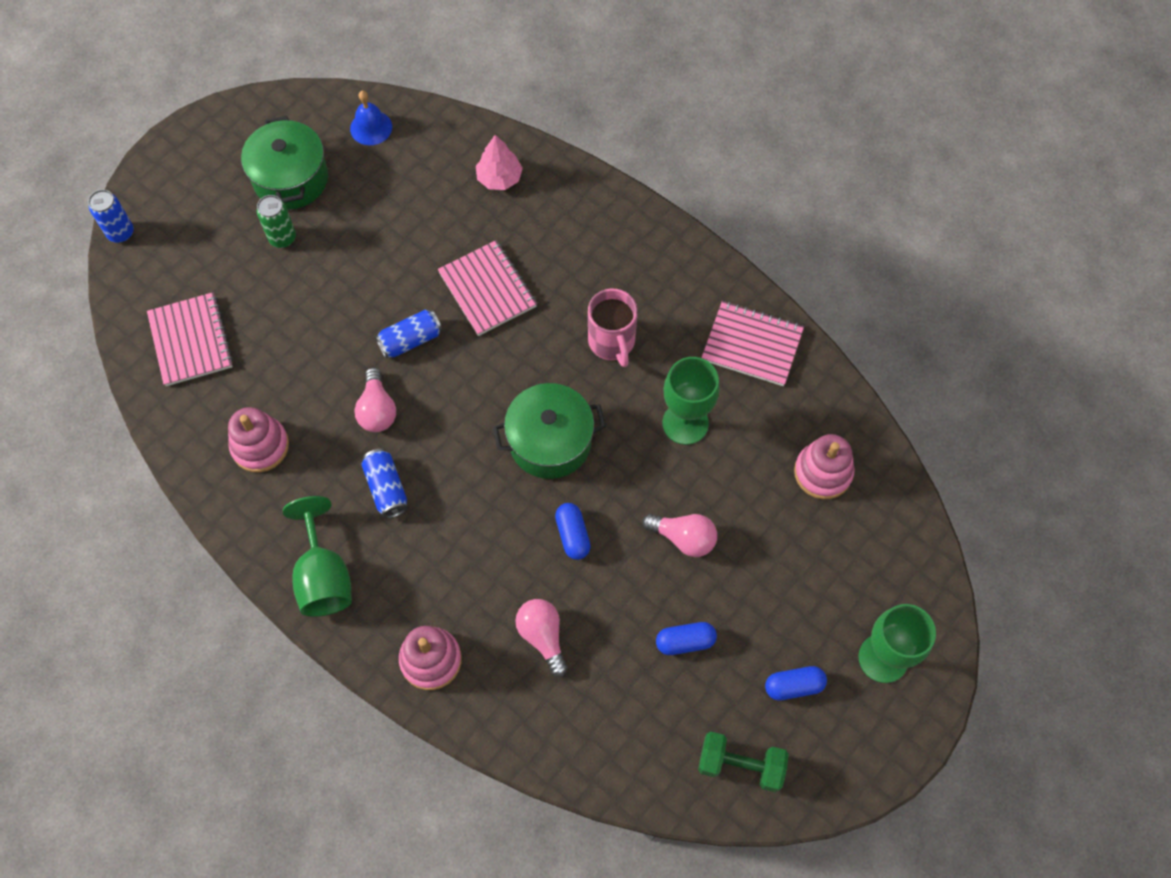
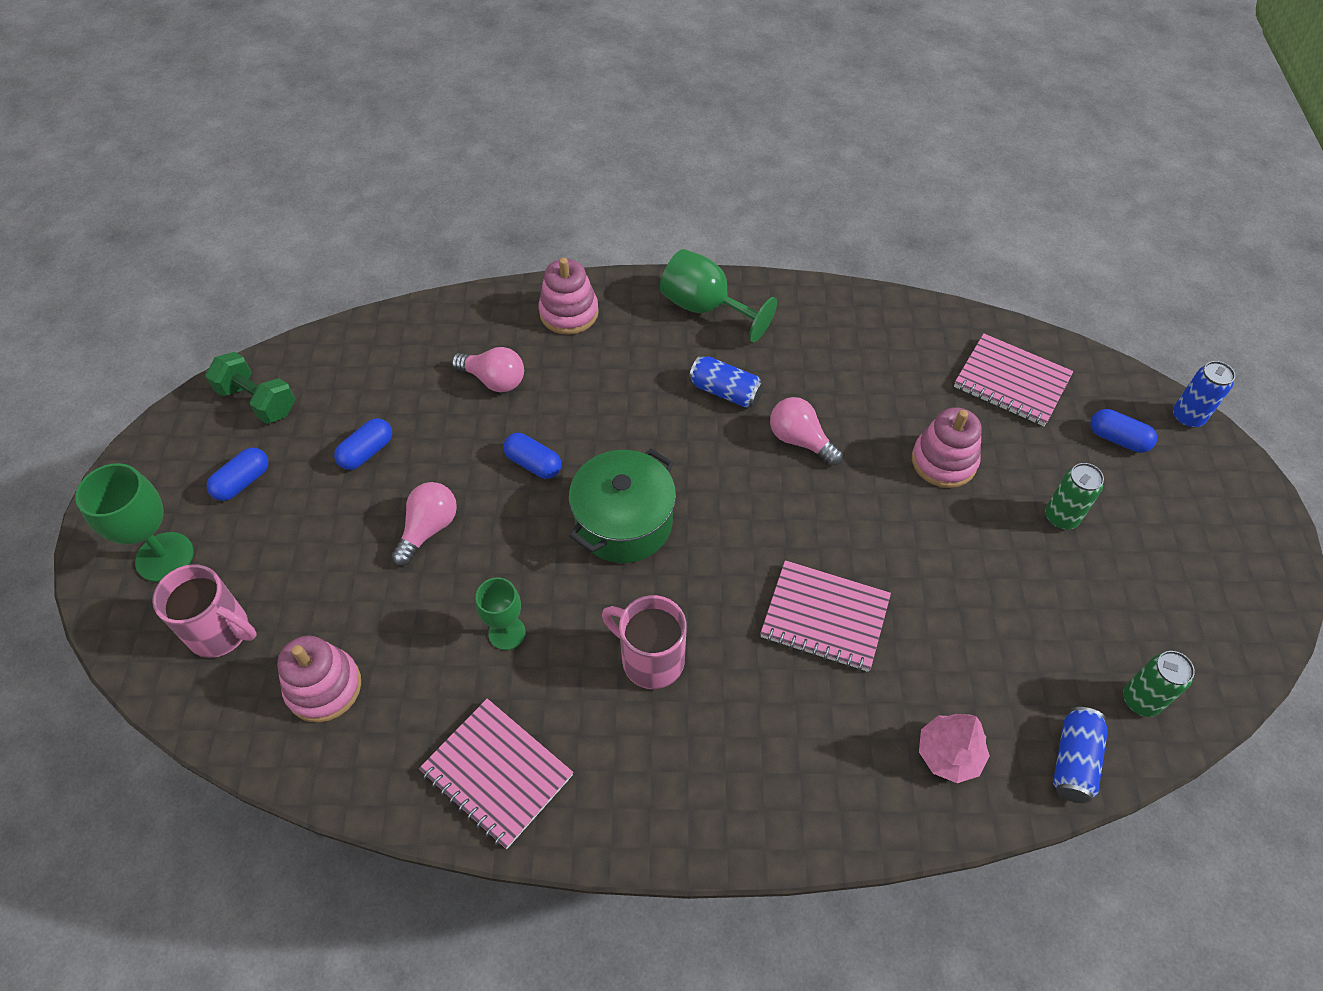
camera: 140 degrees right, 10 degrees down
pink stacking toy [228,407,289,472] -> pink stacking toy moved to [912,407,982,488]
green pot [241,116,328,210] -> none
blue bell [350,91,392,145] -> green can [1123,651,1195,717]
blue can [375,309,442,359] -> blue can moved to [1053,707,1108,803]
pink light bulb [642,513,717,557] -> pink light bulb turned 135 degrees clockwise [392,482,457,566]
green goblet [662,357,720,445] -> green goblet [476,577,526,650], size x0.63
green dumbbell [698,732,789,792] -> green dumbbell turned 60 degrees clockwise [205,352,295,424]
pink notebook [701,301,804,386] -> pink notebook turned 60 degrees clockwise [419,699,573,849]
none -> pink mug [152,564,257,658]
none -> blue capsule [1090,409,1157,453]

